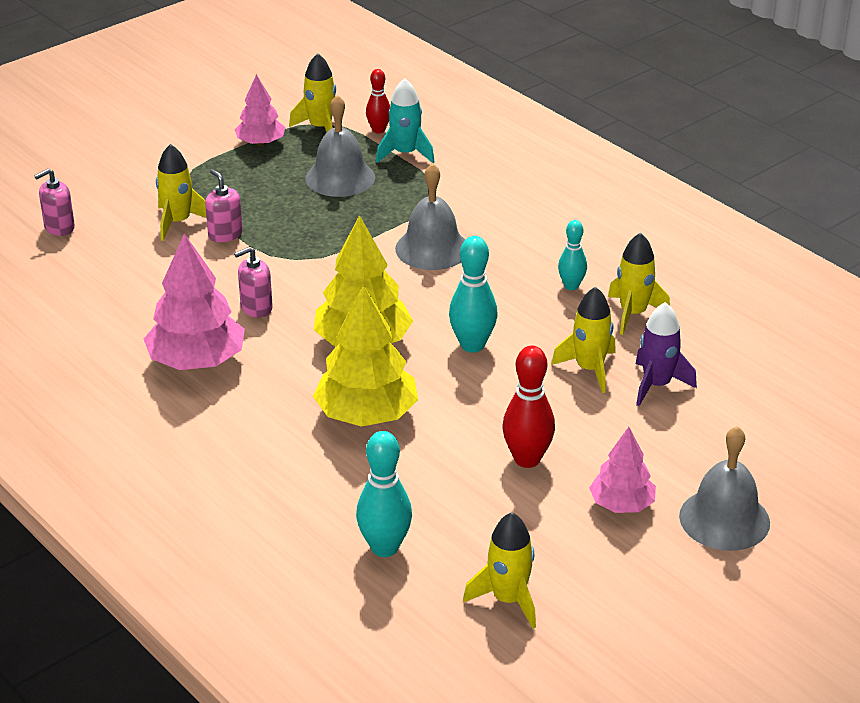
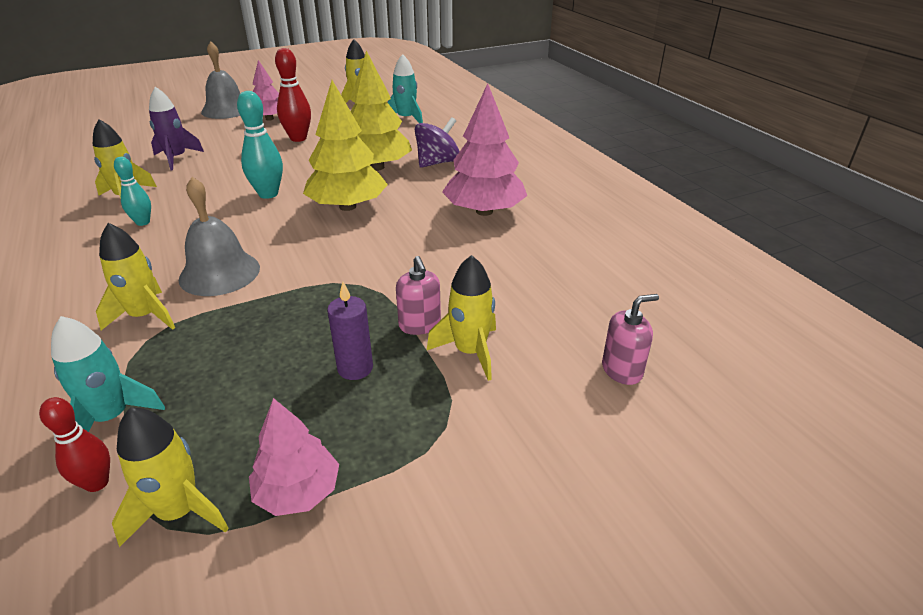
camera: 165 degrees left, 0 degrees up
pink soap dispenser [234,247,273,318] -> none
grey bell [305,95,375,197] -> none
turquoise bowling pin [356,431,412,557] -> turquoise rocket [388,54,423,123]
yellow rocket [551,287,616,393] -> yellow rocket moved to [96,223,175,330]
none -> purple candle [327,282,373,380]
none -> purple spinning top [415,117,460,168]

